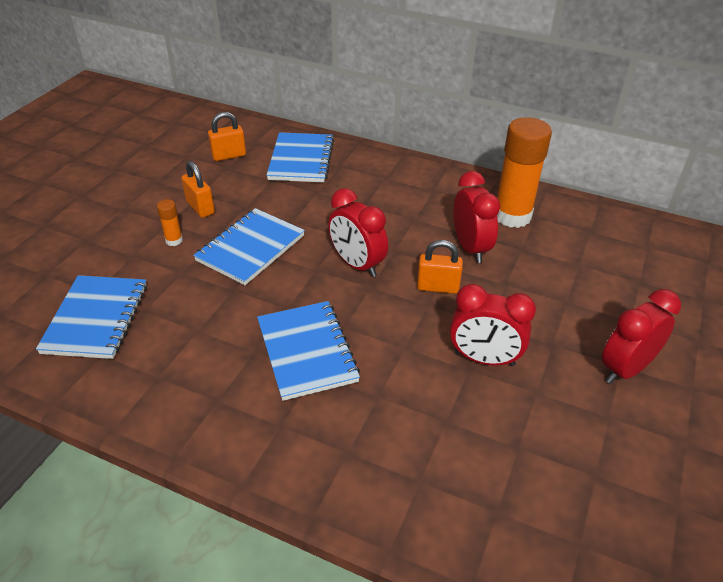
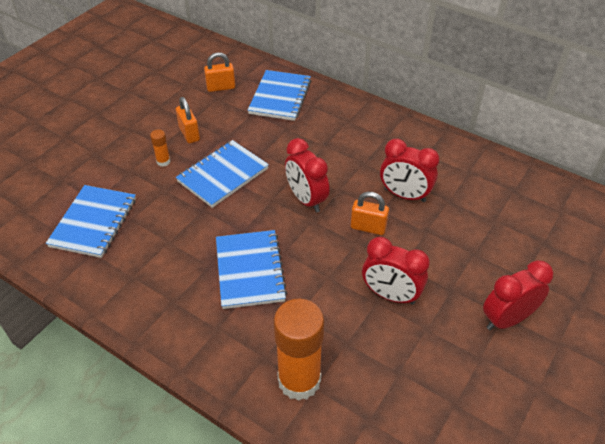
camera: 10 degrees right, 5 degrees up
red clock [454,171,500,263] -> red clock turned 120 degrees clockwise [380,139,440,202]
orange glue stick [497,117,552,228] -> orange glue stick moved to [274,299,324,401]

